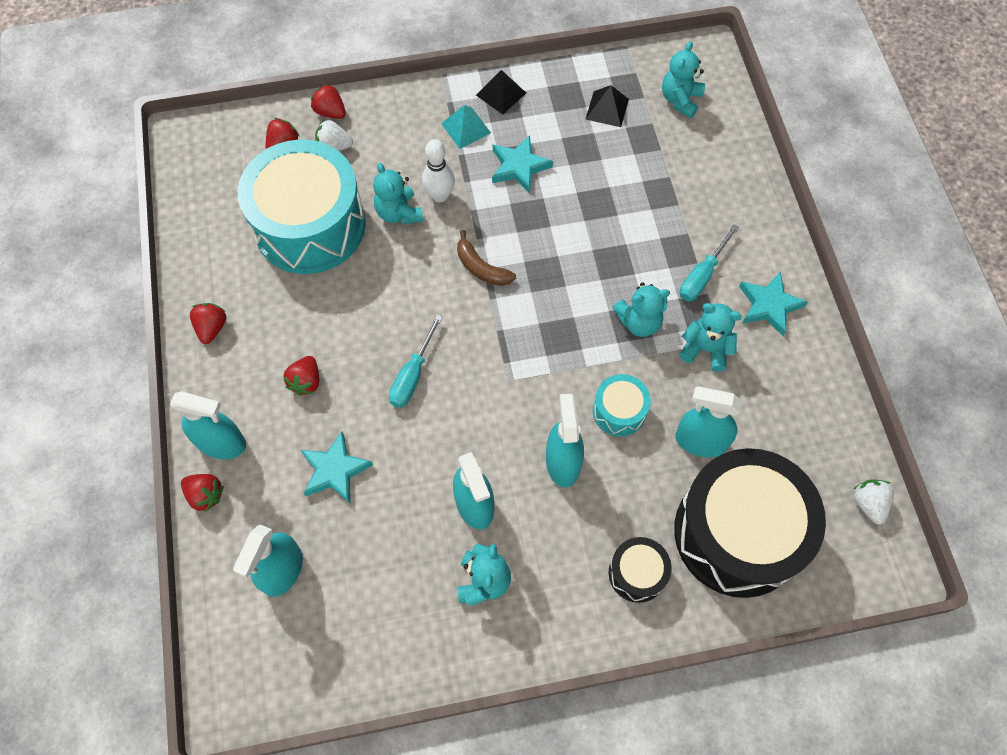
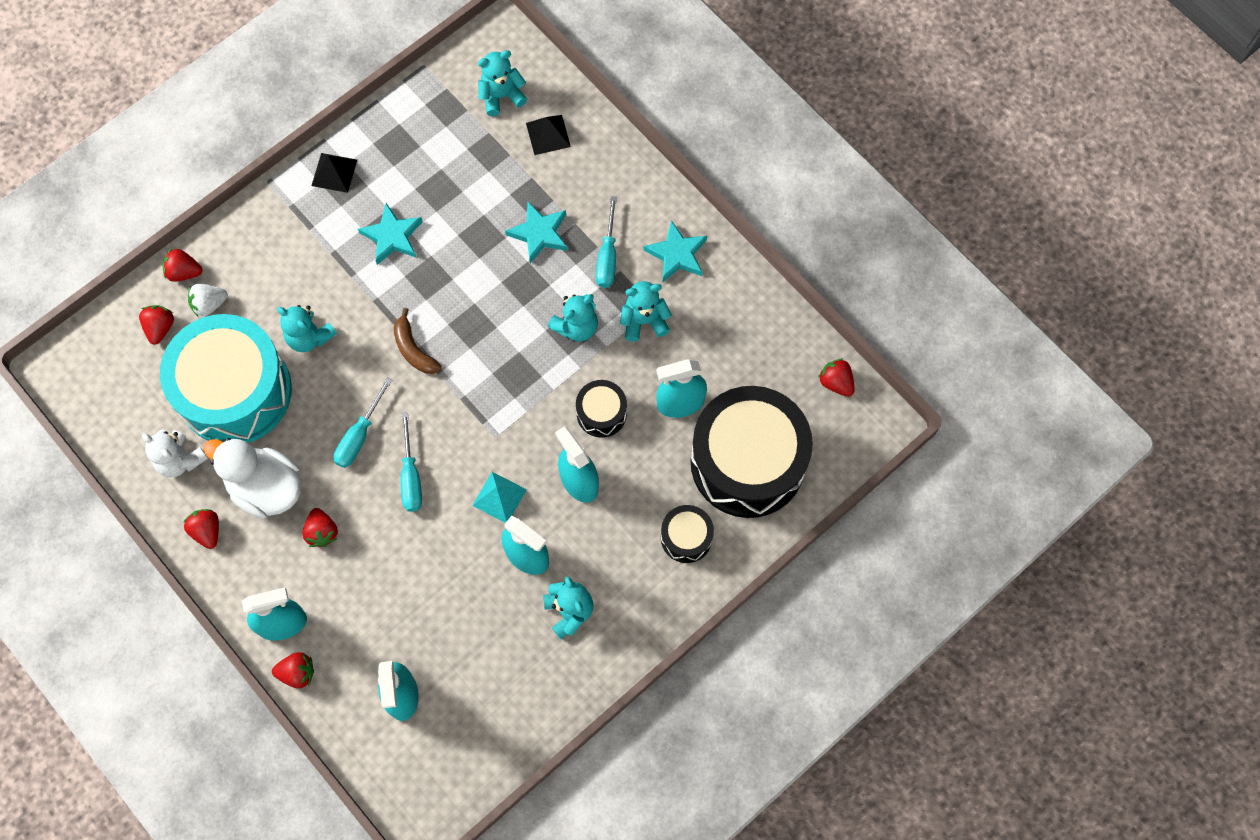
camera: 30 degrees left, 5 degrees up
turquoise star [301,432,373,503] -> turquoise star moved to [505,201,568,263]
white bowling pin [422,139,455,203] -> none
turquoise pyramid [441,105,491,149] -> turquoise pyramid moved to [472,472,527,523]
brown banana [457,230,516,286] -> brown banana turned 45 degrees clockwise [394,308,442,374]
black pyramid [585,85,629,127] -> black pyramid moved to [526,115,571,155]
turquoise drum [593,374,651,437] -> black drum [576,380,627,438]
turquoise teddy bear [662,41,705,118] -> turquoise teddy bear turned 75 degrees clockwise [478,50,527,116]
white strawberry [853,479,894,525] -> red strawberry [818,359,855,397]
none -> white teddy bear [142,429,208,477]
none -> white duck [203,438,301,519]
none -> turquoise screwdriver [333,378,392,468]

